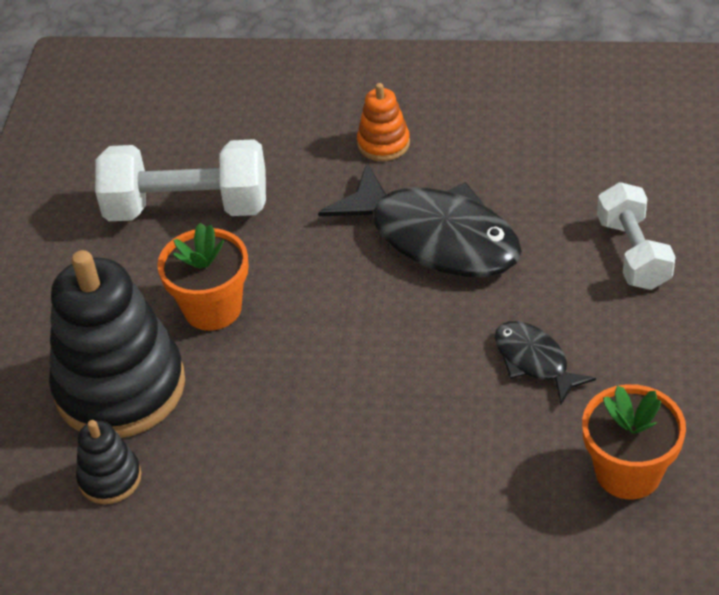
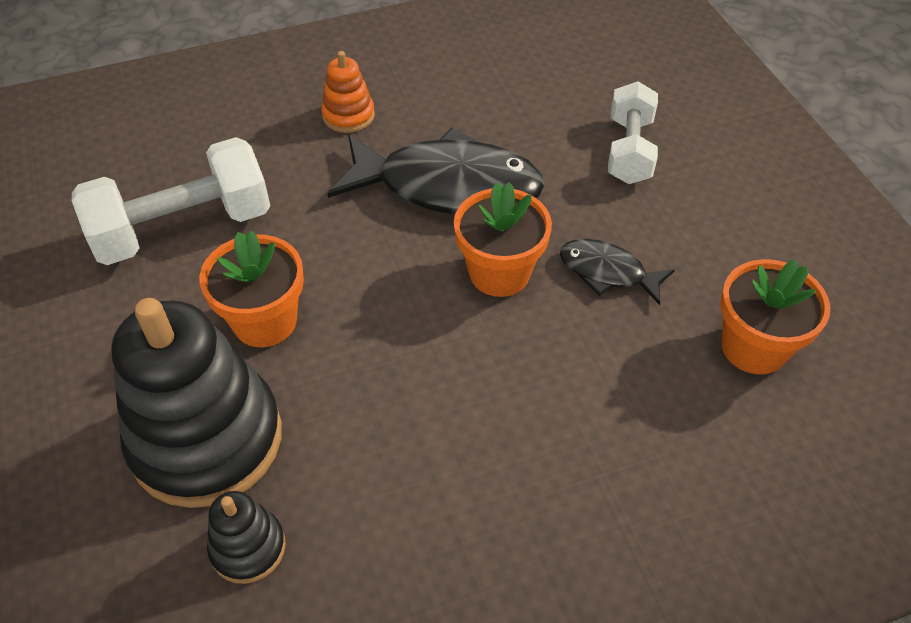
camera: 30 degrees left, 5 degrees up
white dumbbell [597,182,676,290] -> white dumbbell turned 45 degrees clockwise [608,81,658,184]
none -> orange flower pot [454,182,552,297]

